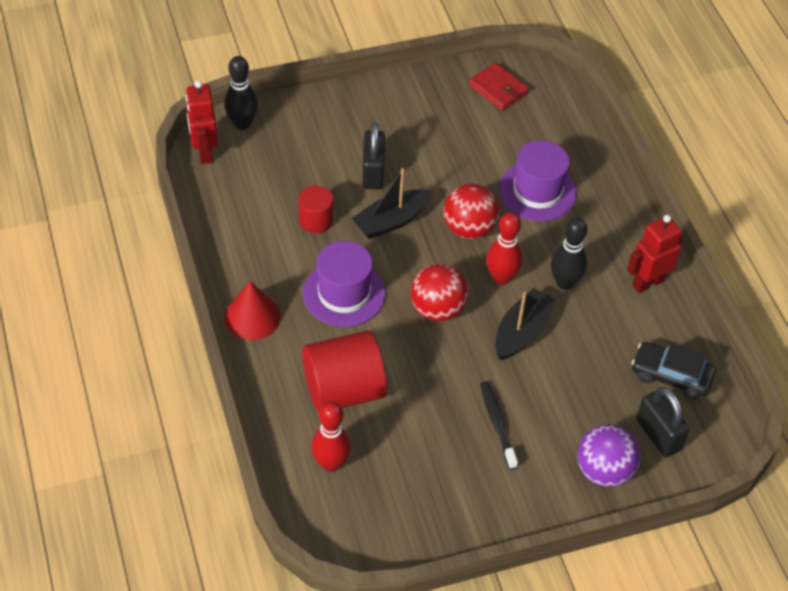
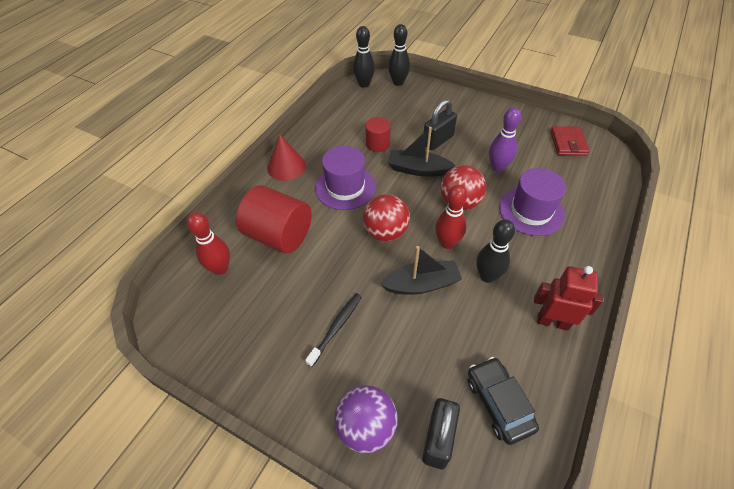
camera: 50 degrees right, 0 degrees up
red robot [186,81,218,164] -> black bowling pin [353,26,375,88]
none -> purple bowling pin [489,107,521,172]

